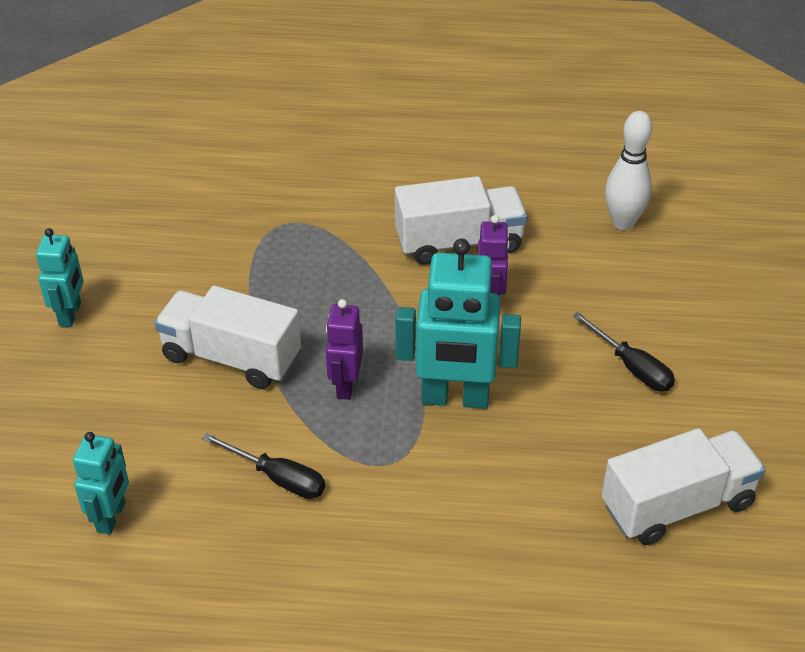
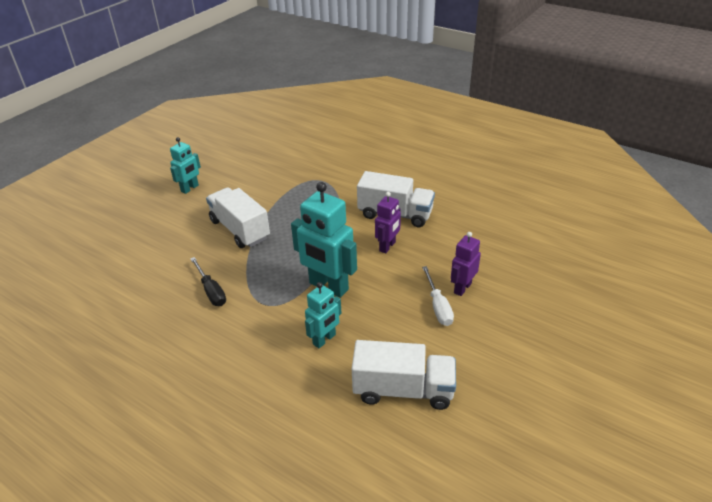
camera: 30 degrees right, 5 degrees down
turquoise robot [73,432,129,535] -> turquoise robot moved to [305,282,342,348]
purple robot [326,299,363,400] -> purple robot moved to [451,232,481,296]
black screwdriver [572,312,675,392] -> white screwdriver [422,266,454,326]
white bowling pin [605,111,652,230] -> none

